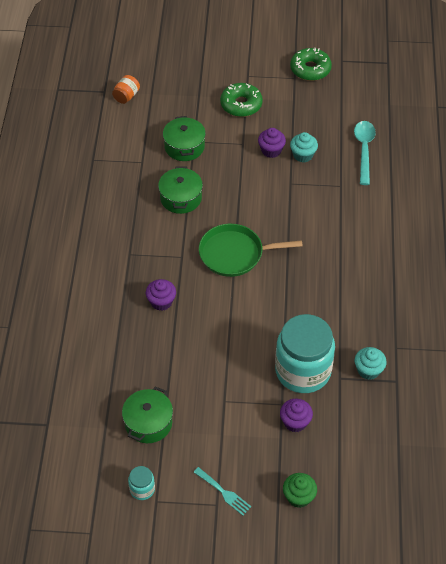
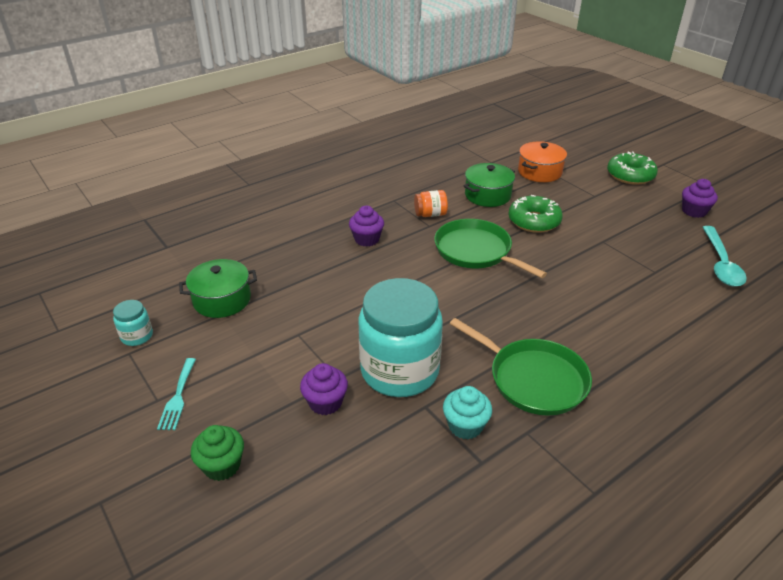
camera: 50 degrees right, 15 degrees down
orange jar [112,75,140,104] -> orange jar moved to [414,190,448,217]
green pot [163,116,206,161] -> orange pot [518,141,567,182]
purple cupcake [258,128,286,158] -> purple cupcake moved to [682,179,718,218]
green donut [290,48,332,81] -> green donut moved to [508,195,563,233]
turquoise cupcake [290,132,318,163] -> none
turquoise spoon [354,121,376,185] -> turquoise spoon turned 135 degrees clockwise [702,226,747,287]
none -> green pan [450,318,592,416]

